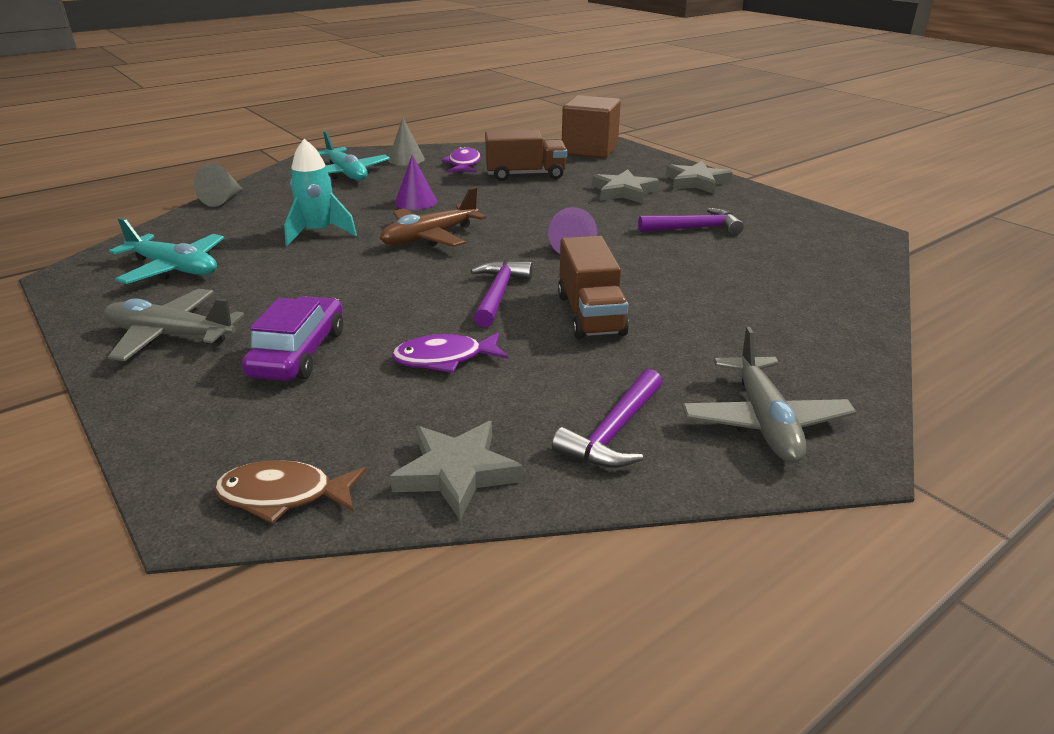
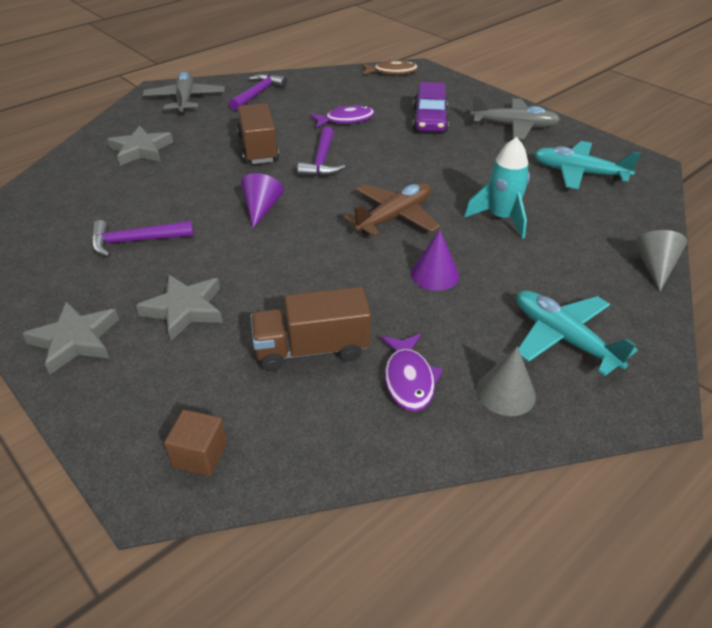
camera: 175 degrees right, 10 degrees up
grey star [390,421,523,520] -> grey star moved to [107,126,173,166]
brown cube [562,95,621,158] -> brown cube [164,410,227,476], size x0.50

